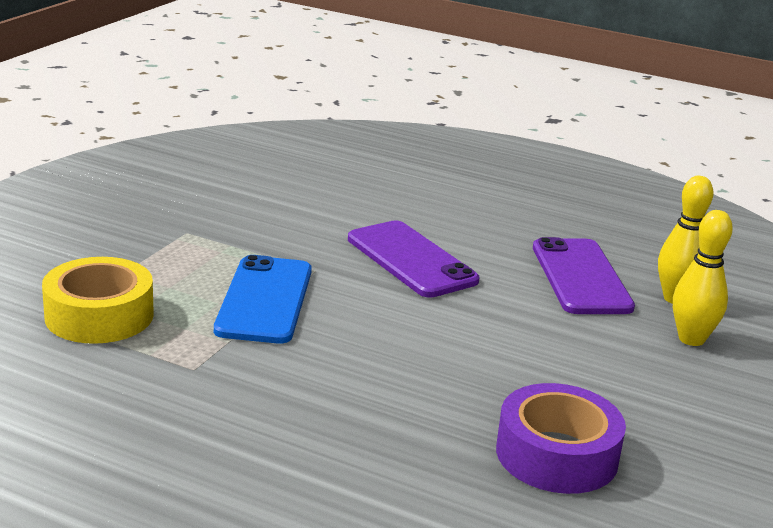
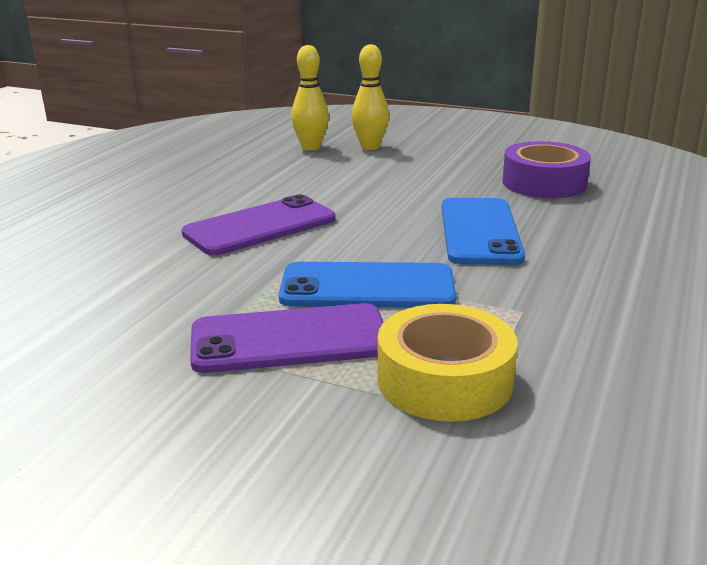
camera: 90 degrees left, 0 degrees up
purple phone [533,237,635,314] -> purple phone moved to [190,303,384,373]
none -> blue phone [442,198,525,265]

